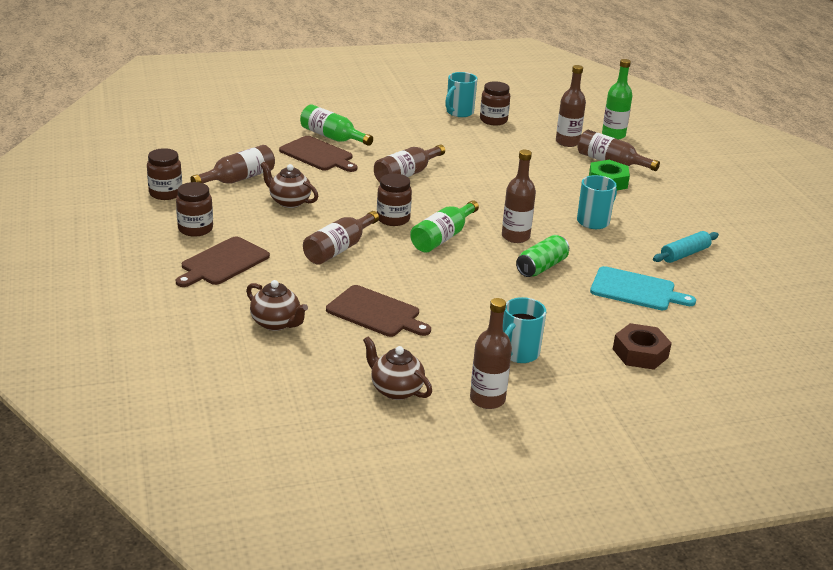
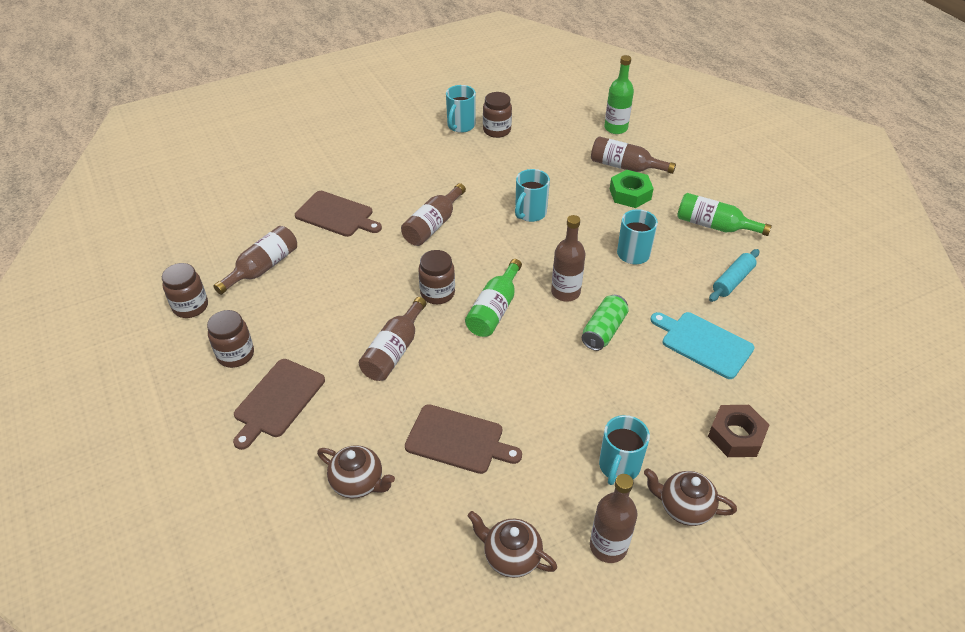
camera: 10 degrees left, 15 degrees up
brown teapot [260,162,318,208] -> brown teapot moved to [644,468,737,526]
green bottle [300,104,373,146] -> green bottle moved to [677,193,772,236]
brown bottle [556,65,586,147] -> none
turquoise cutting board [590,266,696,310] -> turquoise cutting board turned 150 degrees counterclockwise [651,312,755,379]
none -> turquoise mug [515,169,550,222]

